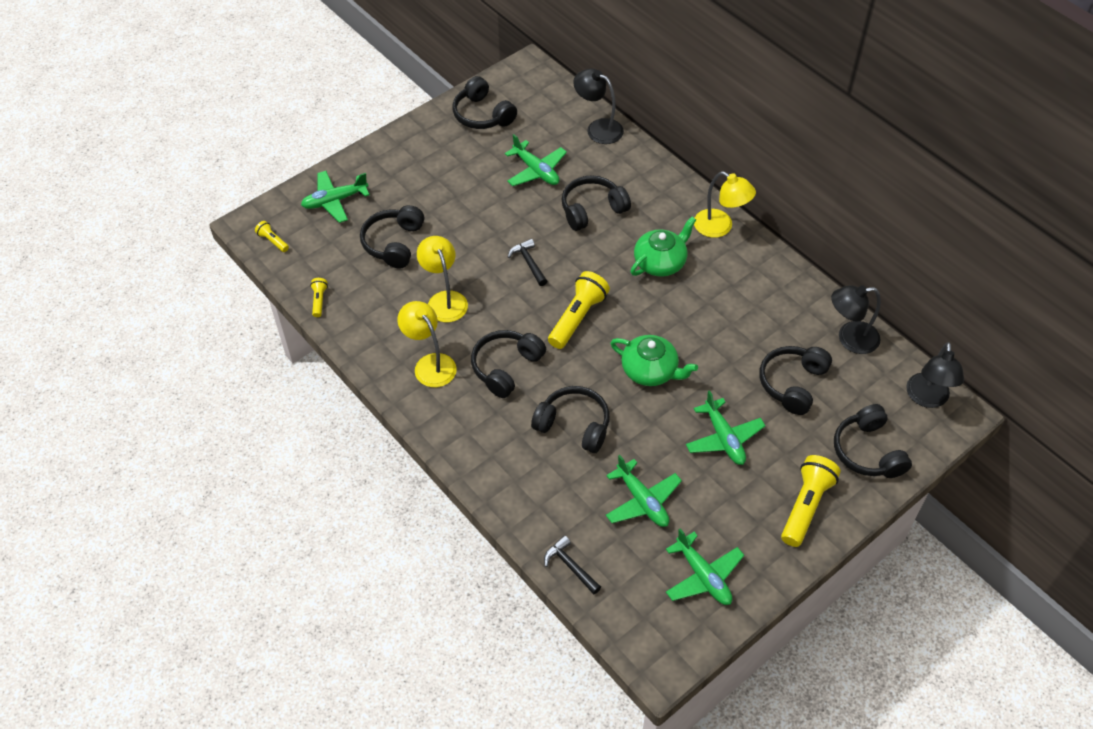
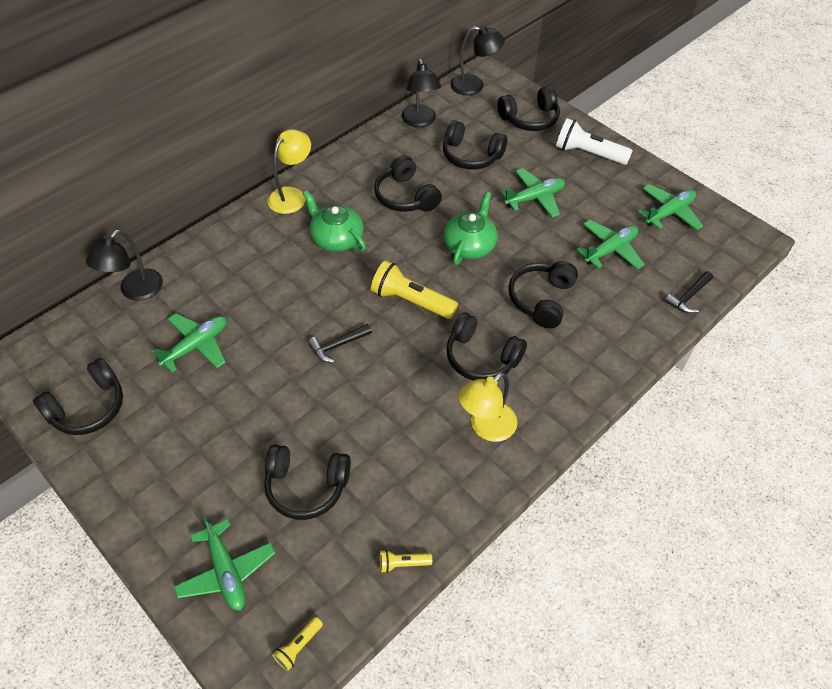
camera: 95 degrees left, 0 degrees up
yellow lamp [417,236,468,322] -> none
black headphones [562,175,631,231] -> black headphones moved to [374,155,442,212]
yellow flashlight [781,455,841,547] -> white flashlight [556,118,633,165]

